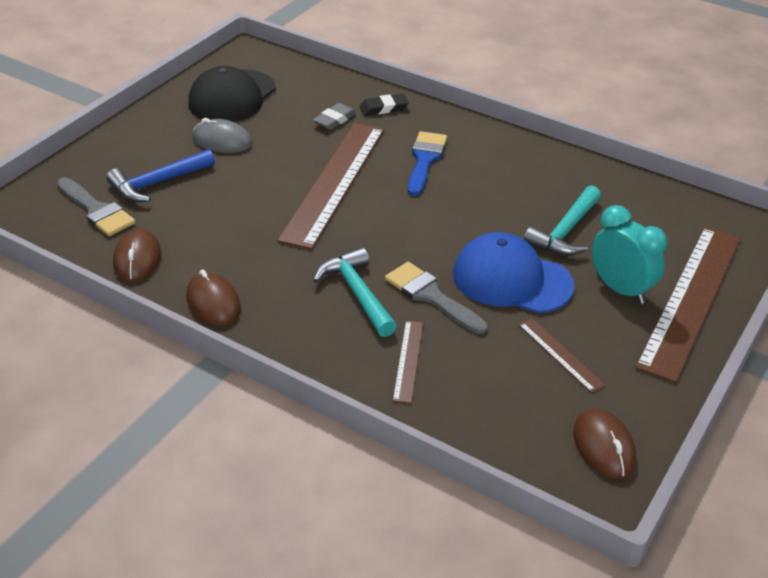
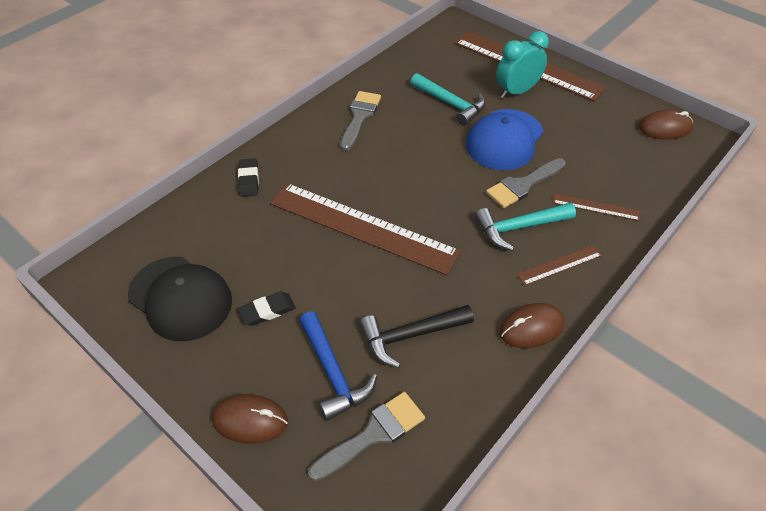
camera: 80 degrees left, 10 degrees up
brown mouse [113,229,161,282] -> brown mouse moved to [212,394,288,444]
grey mouse [192,118,253,153] -> black eraser [238,291,296,326]
grey eraser [313,103,356,130] -> none
blue brush [408,131,447,196] -> none
brown ruler [518,318,606,393] -> brown ruler moved to [517,245,602,286]
none -> grey brush [340,91,381,151]
none -> black hammer [359,305,474,368]

